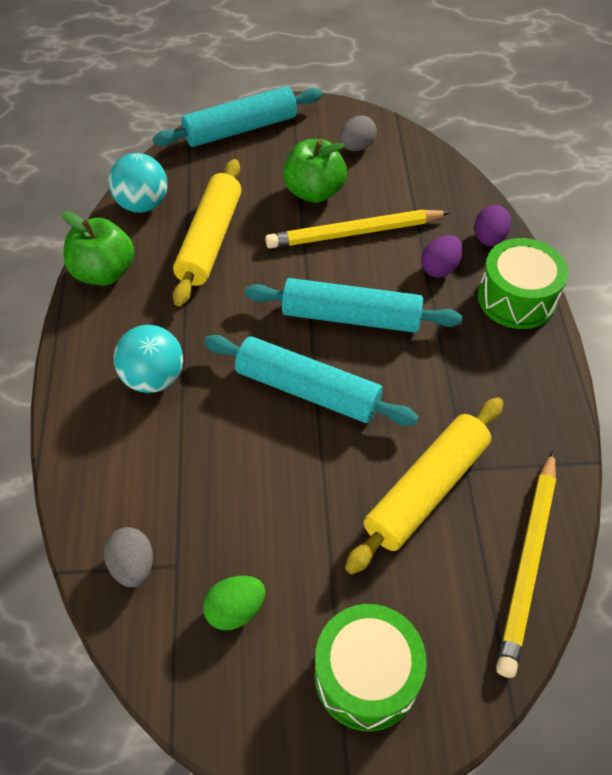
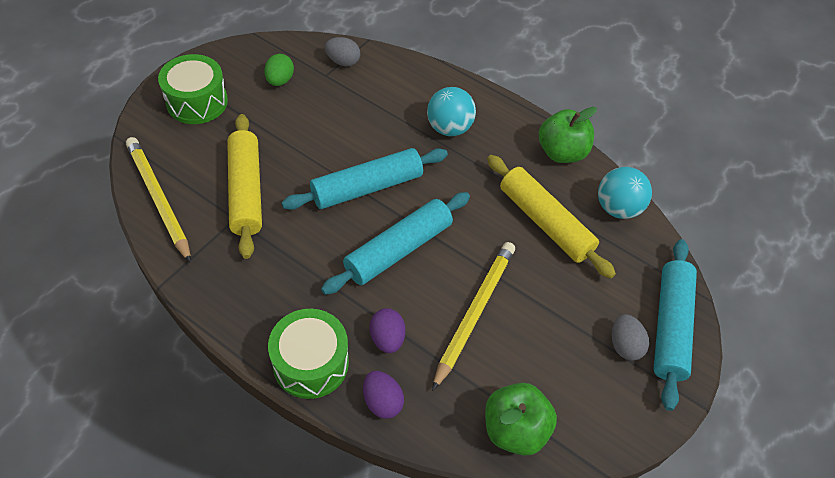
camera: 125 degrees right, 0 degrees up
green apple [283,139,347,203] -> green apple moved to [485,383,557,456]
grey egg [340,115,377,151] -> grey egg moved to [612,314,649,361]

